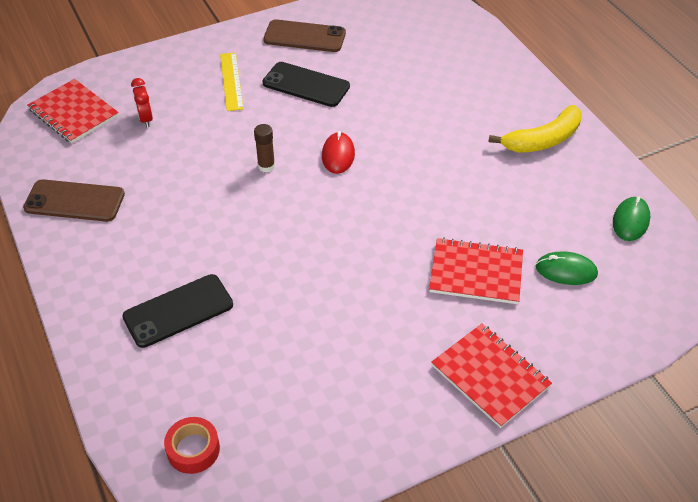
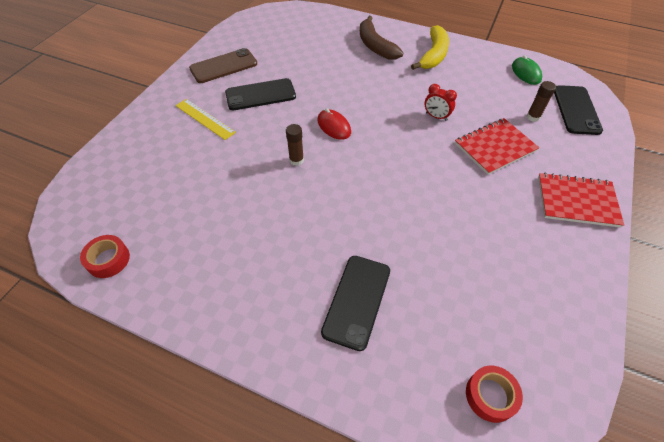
camera: 40 degrees left, 5 degrees up
brown phone [23,179,125,222] -> none
red notebook [27,79,119,143] -> none
red clock [131,78,153,127] -> red clock moved to [425,84,457,121]
green mouse [536,251,598,285] -> brown glue stick [527,81,556,122]
none -> red tape [80,235,130,278]
none -> brown banana [360,16,403,60]
none -> black phone [554,85,603,135]

